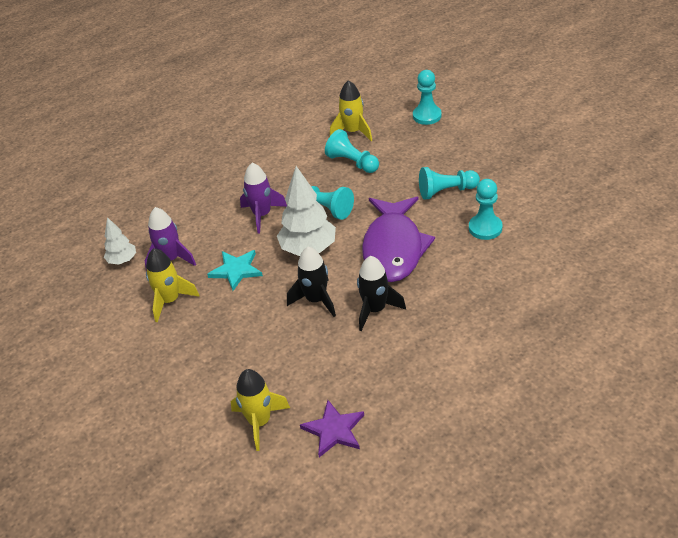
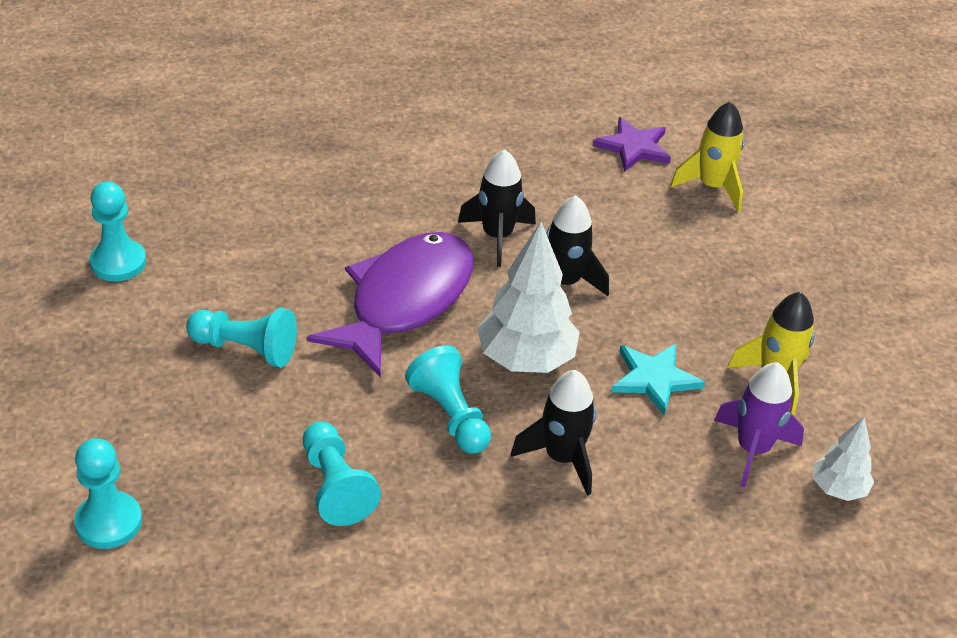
camera: 160 degrees left, 0 degrees up
purple rocket [240,163,287,234] -> black rocket [511,370,596,496]
yellow rocket [330,80,372,141] -> none
turquoise pawn [469,179,503,240] -> turquoise pawn moved to [89,181,146,281]

